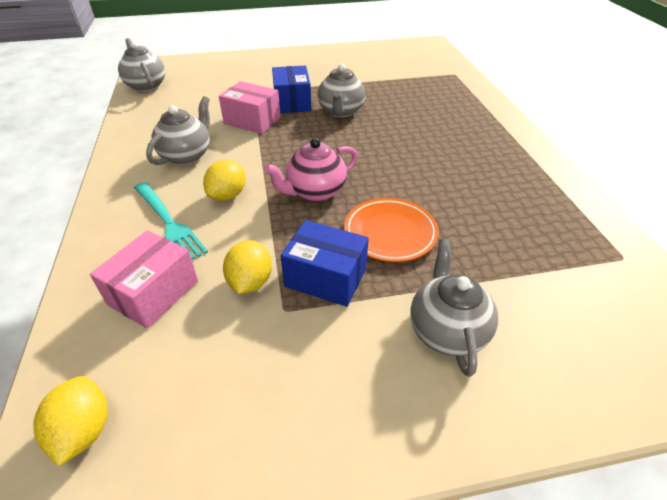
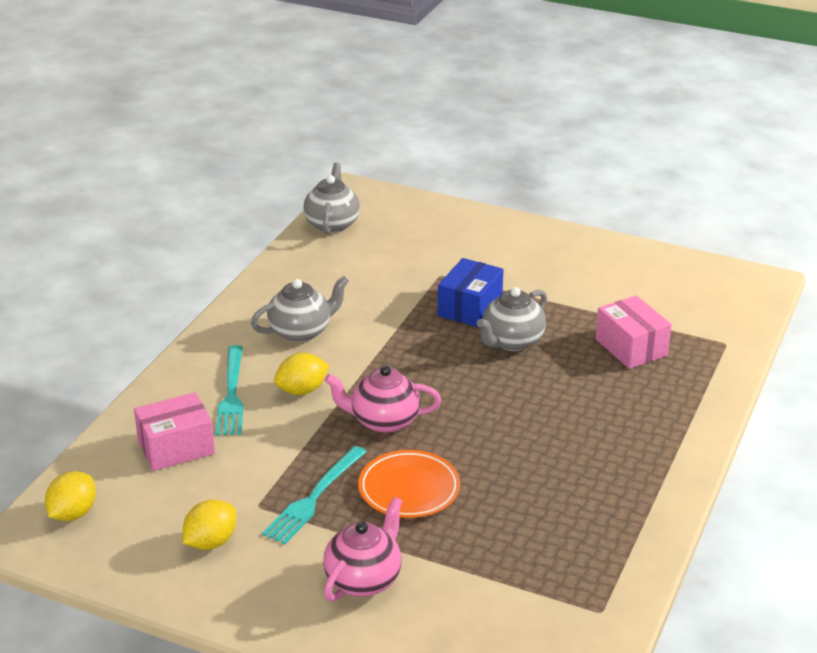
camera: 35 degrees right, 10 degrees down
pink box [219,81,281,134] -> pink box moved to [595,295,672,369]
yellow lemon [223,240,272,294] -> yellow lemon moved to [183,500,236,550]
blue box [281,220,369,307] -> turquoise fork [262,446,366,544]
grey teapot [410,239,498,377] -> pink teapot [323,497,402,602]

